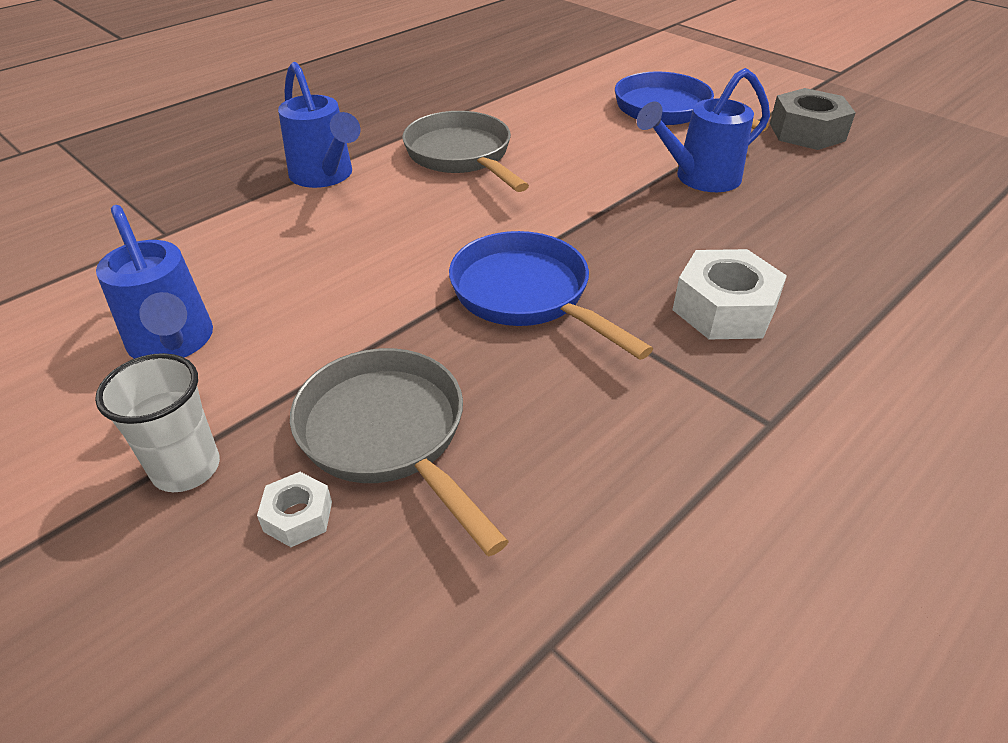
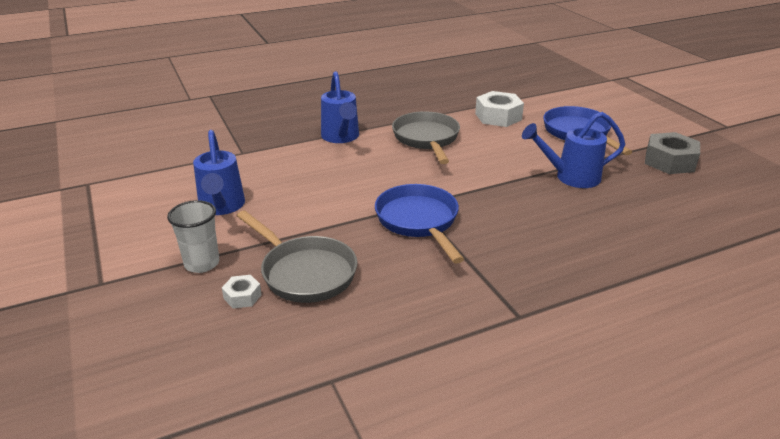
camera: 20 degrees right, 10 degrees down
grey pan [290,348,509,556] -> grey pan turned 150 degrees clockwise [237,210,357,303]
white nut [672,249,787,339] -> white nut moved to [475,91,524,127]

